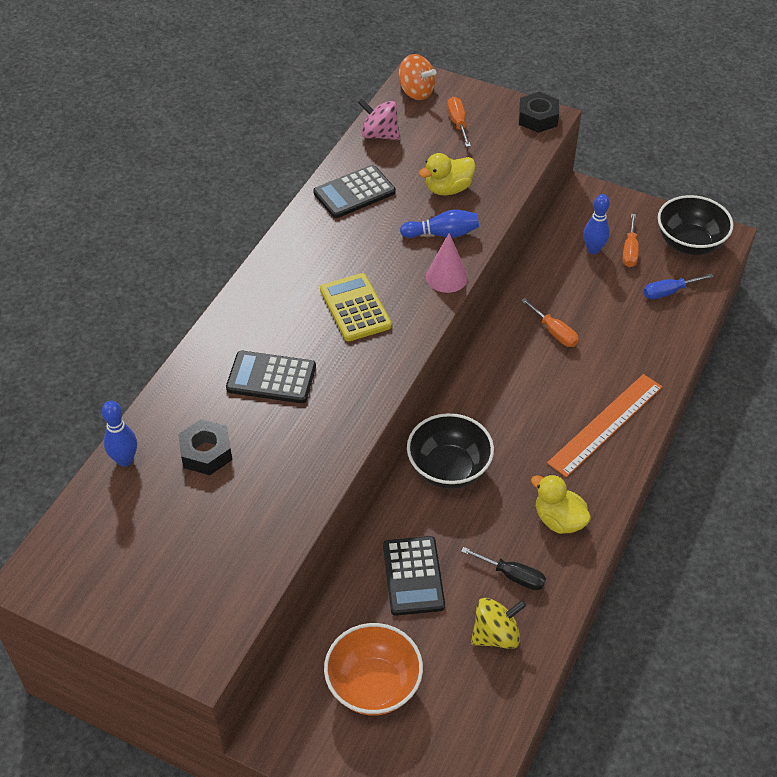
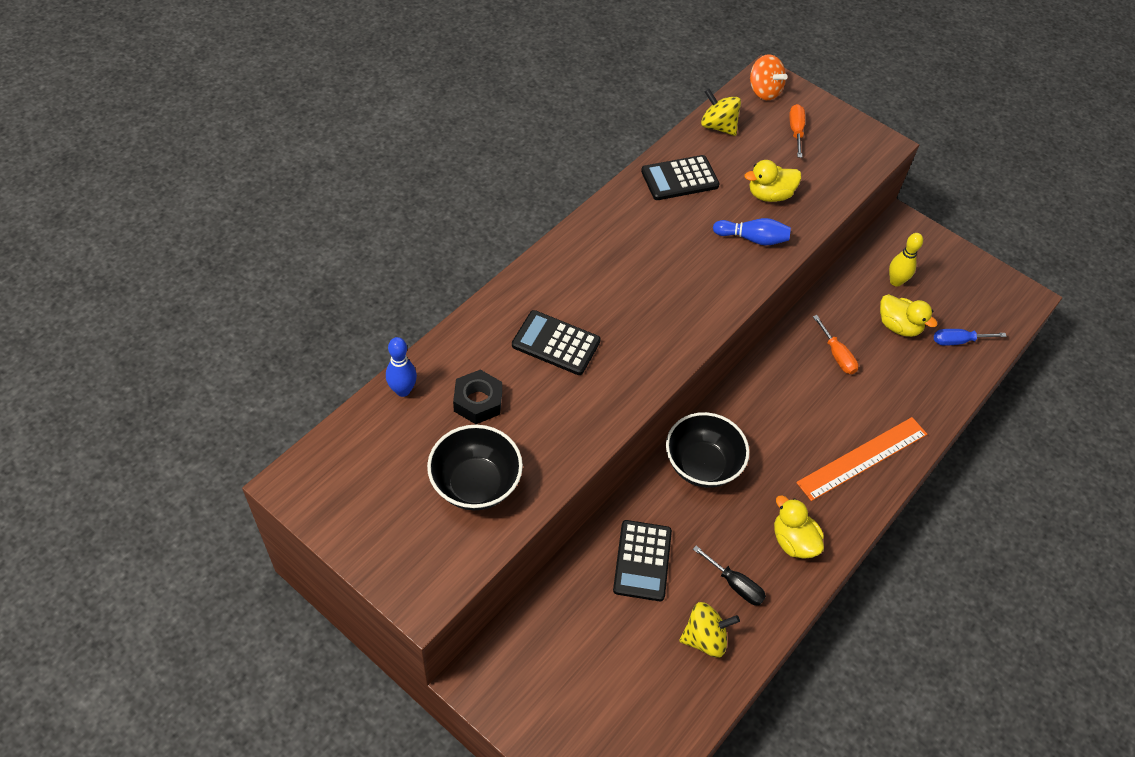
camera: 10 degrees right, 5 degrees up
yellow calculator [320,273,392,341] -> none
orange bowl [324,623,423,716] -> none
pink spinning top [358,98,400,140] -> yellow spinning top [701,89,741,136]
pink cone [426,233,468,293] -> none
black nut [519,92,559,133] -> none
blue bowling pin [583,194,610,254] -> yellow bowling pin [889,233,923,287]
orange screwdriver [623,214,639,267] -> none
black bowl [658,195,733,255] -> black bowl moved to [427,425,523,510]
none -> yellow duck [880,294,938,337]

